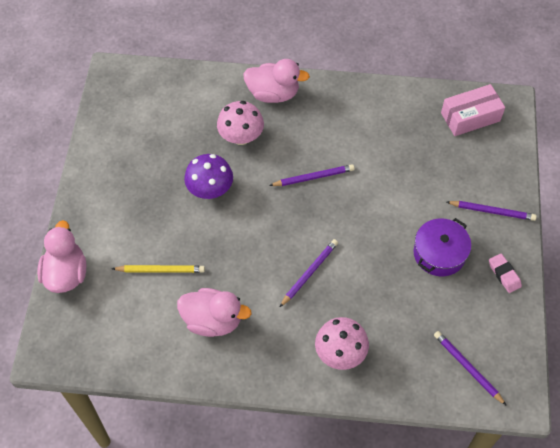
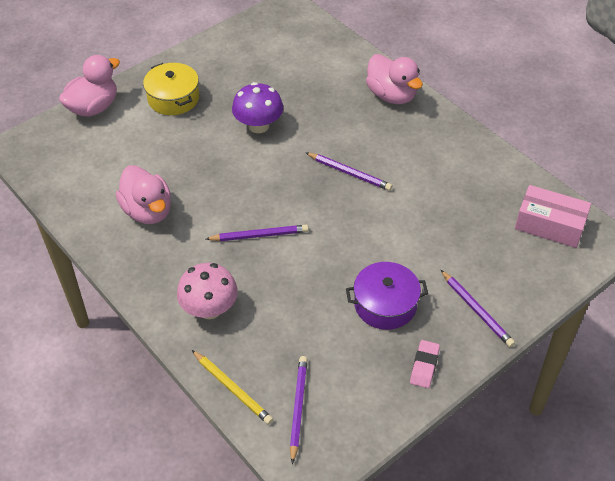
camera: 45 degrees right, 10 degrees down
yellow pencil [112,265,205,273] -> yellow pencil moved to [192,350,273,425]
pink mushroom [217,101,264,145] -> none
none -> yellow pot [143,63,199,115]

